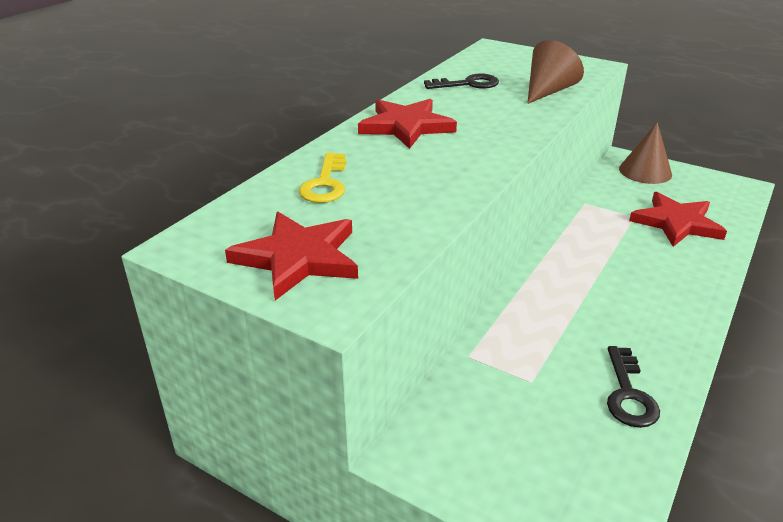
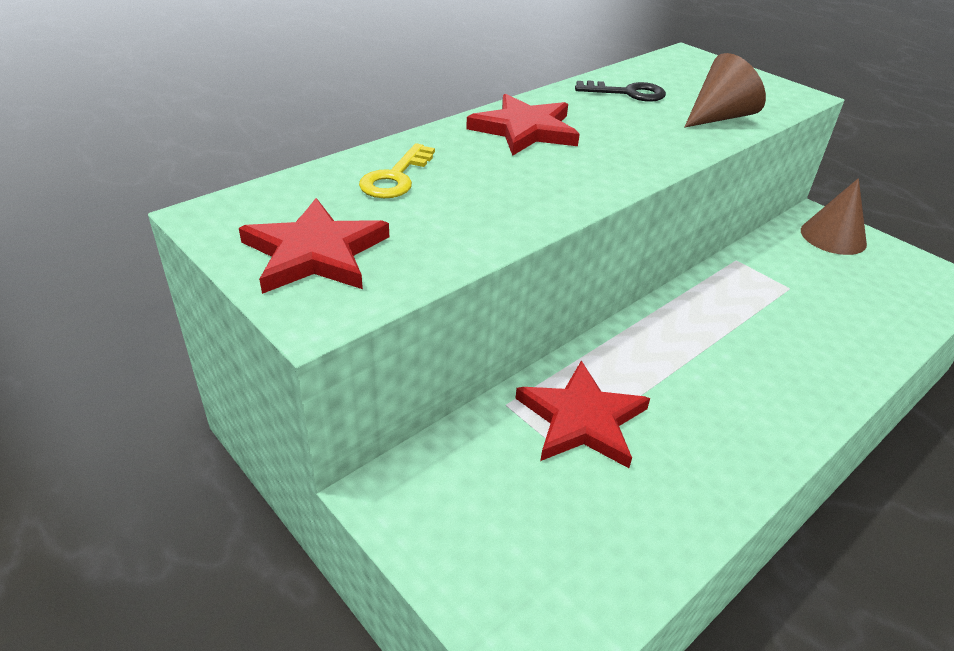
camera: 15 degrees right, 5 degrees up
black key [607,346,660,428] -> none
red star [629,192,727,247] -> red star moved to [515,361,650,468]

